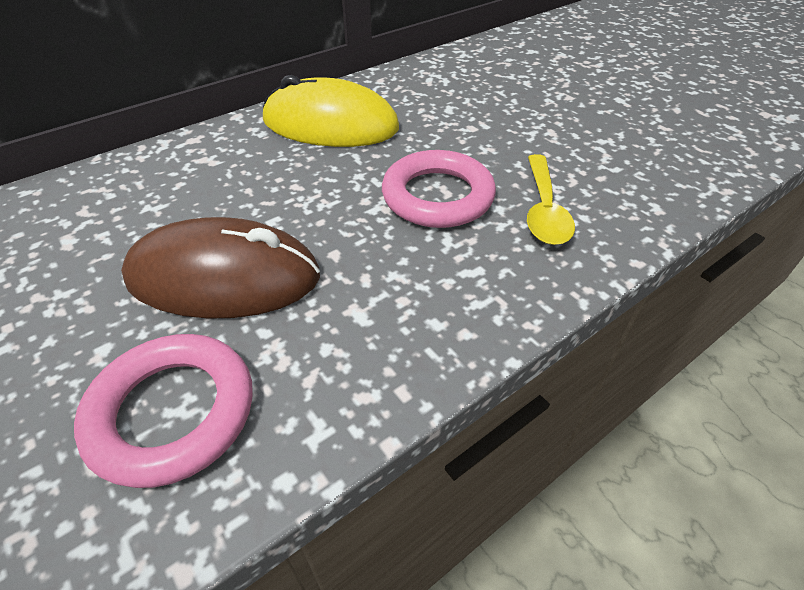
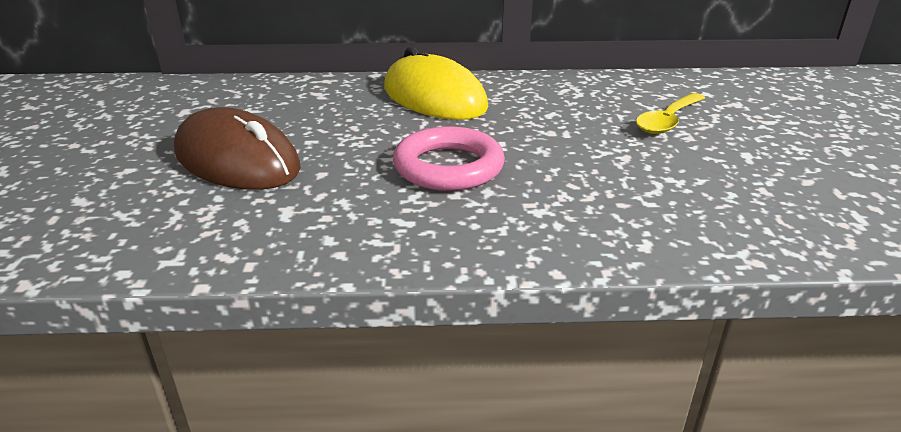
camera: 35 degrees right, 15 degrees down
pink ring [74,334,253,488] -> none
yellow spoon [527,154,575,245] -> yellow spoon moved to [636,93,705,134]

